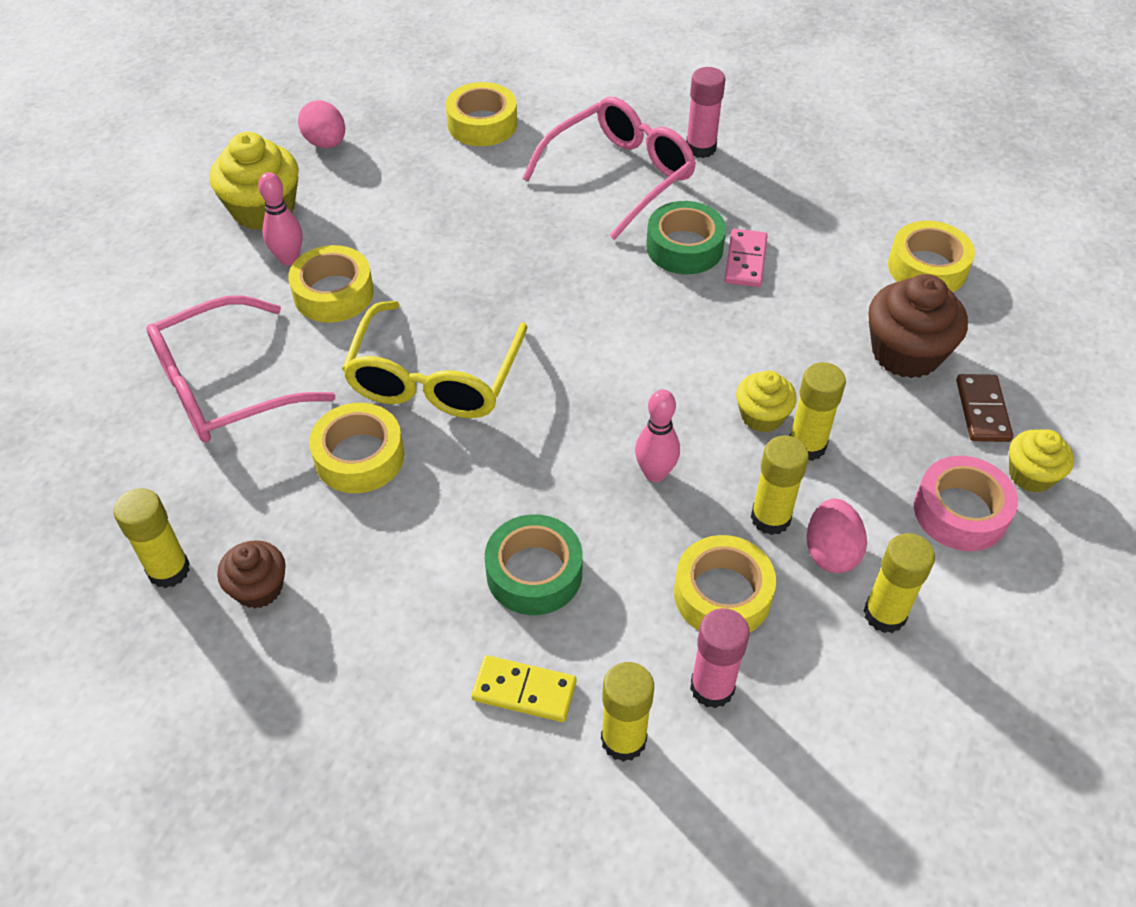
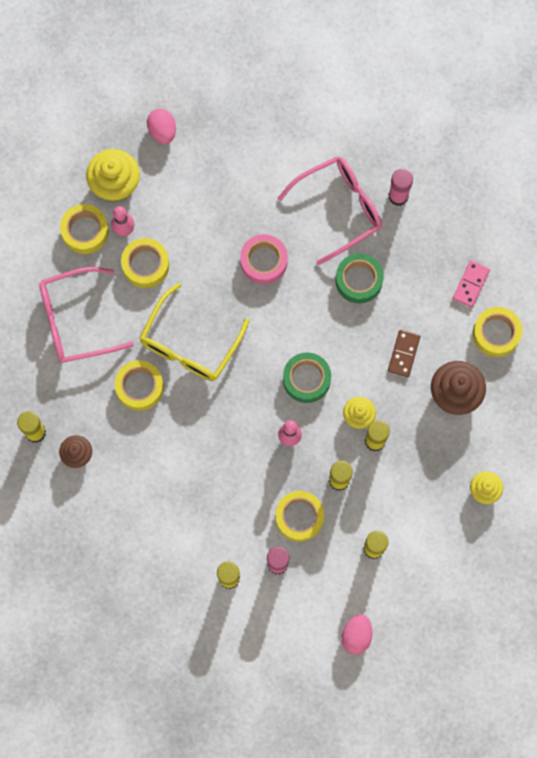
camera: 15 degrees right, 25 degrees up
yellow tape [446,82,517,146] -> yellow tape moved to [60,204,109,254]
yellow domino [471,655,576,722] -> none
green tape [485,514,583,615] -> green tape moved to [283,352,331,403]
pink domino [724,229,768,287] -> pink domino moved to [453,260,490,308]
pink egg [807,499,867,573] -> pink egg moved to [341,614,372,655]
pink tape [914,456,1018,551] -> pink tape moved to [240,234,288,284]
brown domino [956,374,1013,442] -> brown domino moved to [388,330,421,377]

